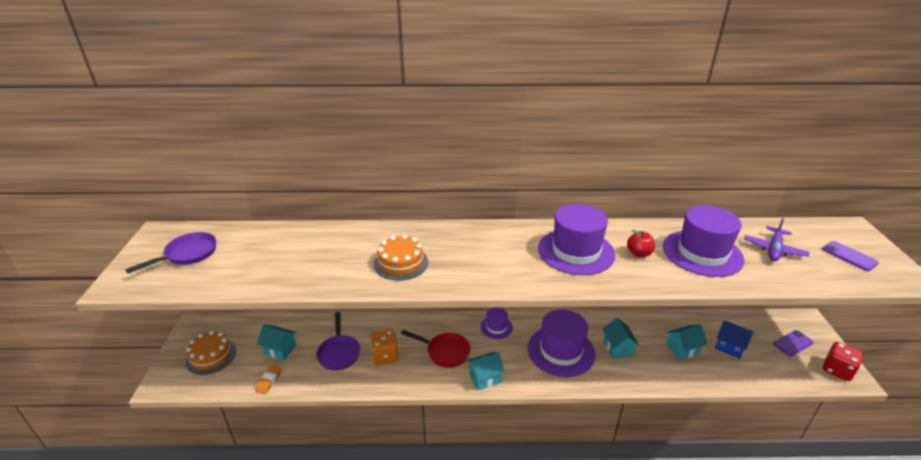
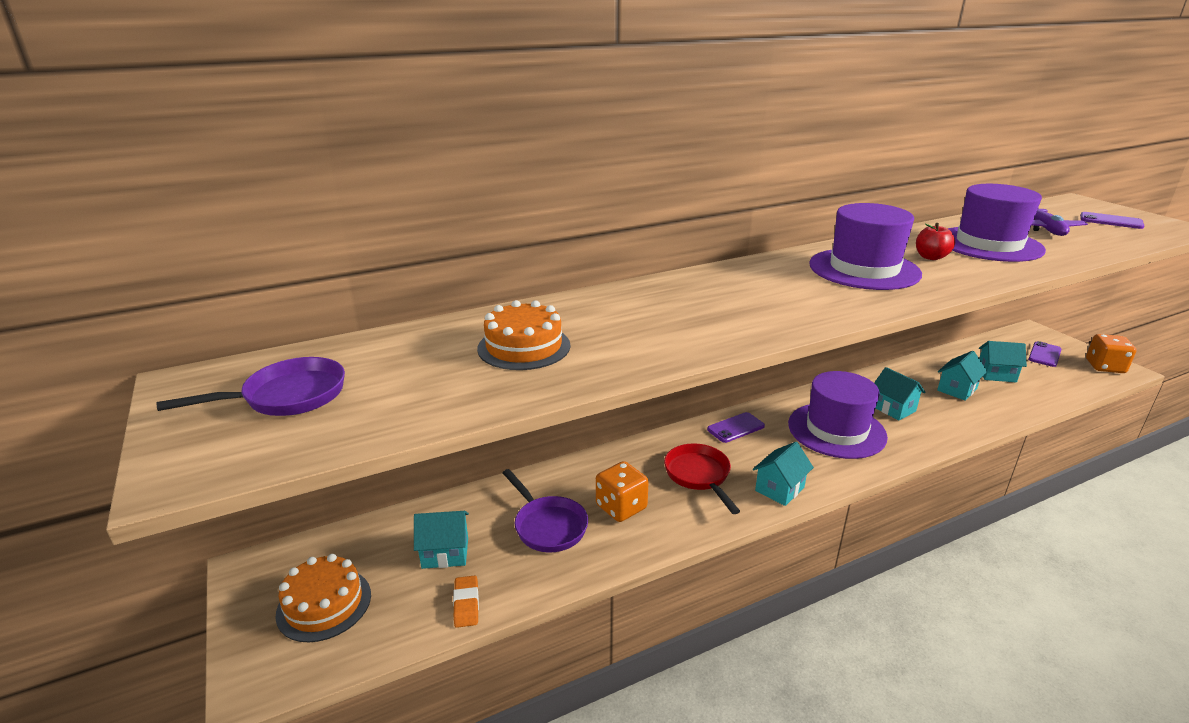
camera: 25 degrees left, 5 degrees down
purple pan [125,232,216,273] -> purple pan turned 45 degrees clockwise [156,357,345,416]
orange cake [374,234,428,281] -> orange cake moved to [477,300,570,370]
red pan [401,330,471,368] -> red pan turned 105 degrees counterclockwise [664,443,740,514]
purple hat [480,307,513,339] -> purple phone [707,412,765,443]
blue house [715,320,753,359] -> turquoise house [979,341,1027,382]
red dice [823,342,863,381] -> orange dice [1086,334,1137,373]

